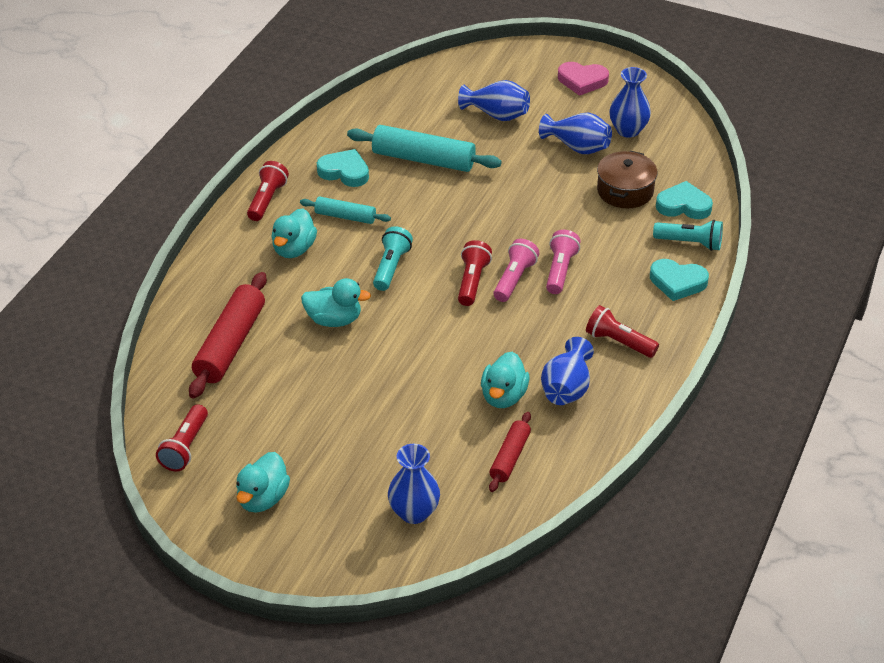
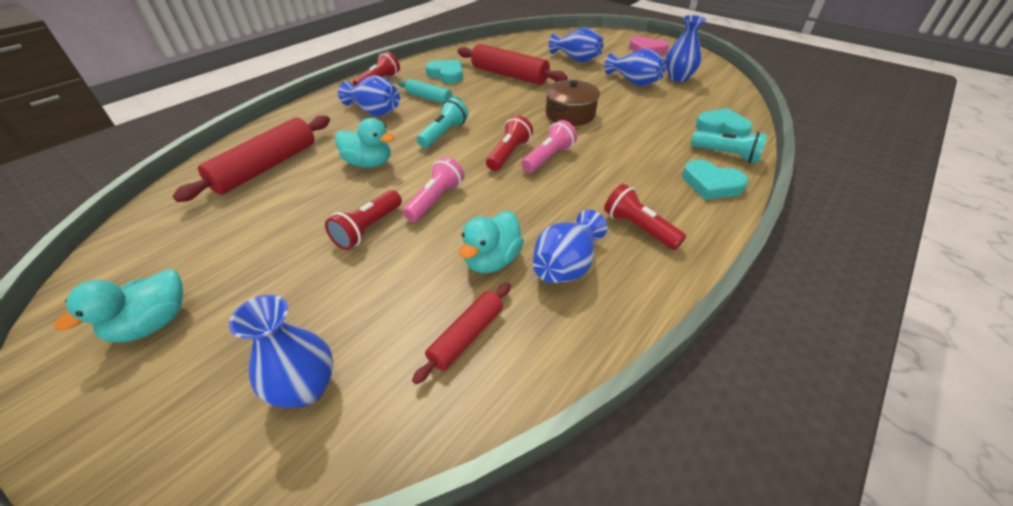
camera: 15 degrees right, 0 degrees up
red flashlight [156,404,208,472] -> red flashlight moved to [325,190,402,250]
turquoise duck [271,208,317,258] -> blue vase [338,75,400,116]
turquoise rolling pin [347,125,502,172] -> red rolling pin [458,44,567,85]
pink flashlight [546,230,581,294] -> pink flashlight moved to [403,157,464,222]
brown pot [597,151,657,208] -> brown pot moved to [546,80,600,126]

